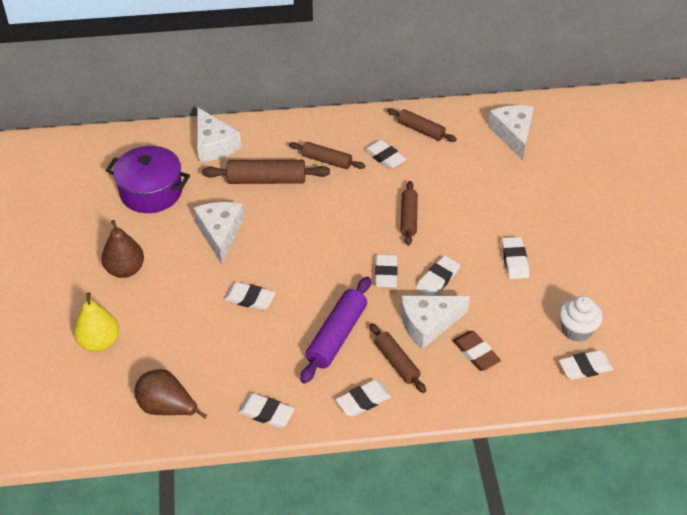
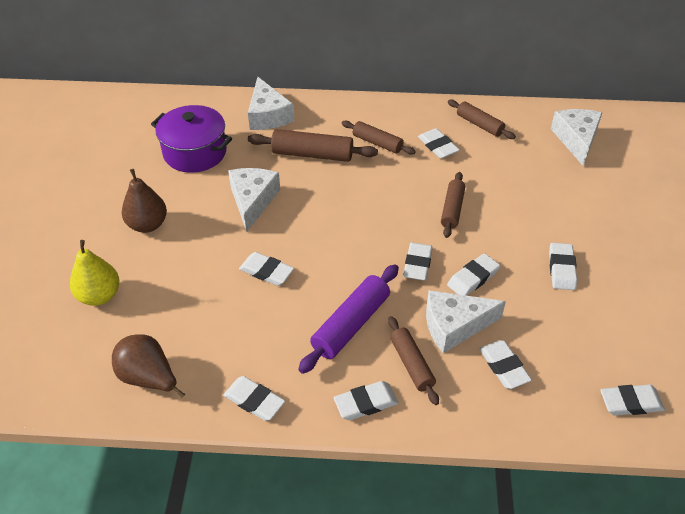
camera: 10 degrees right, 0 degrees up
brown eraser [453,331,501,371] -> white eraser [479,340,532,389]
white cupcake [559,296,603,342] -> none

